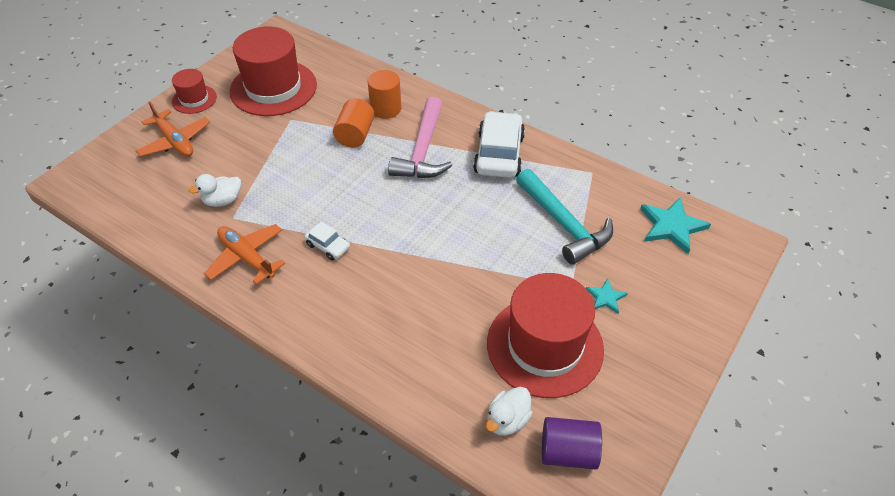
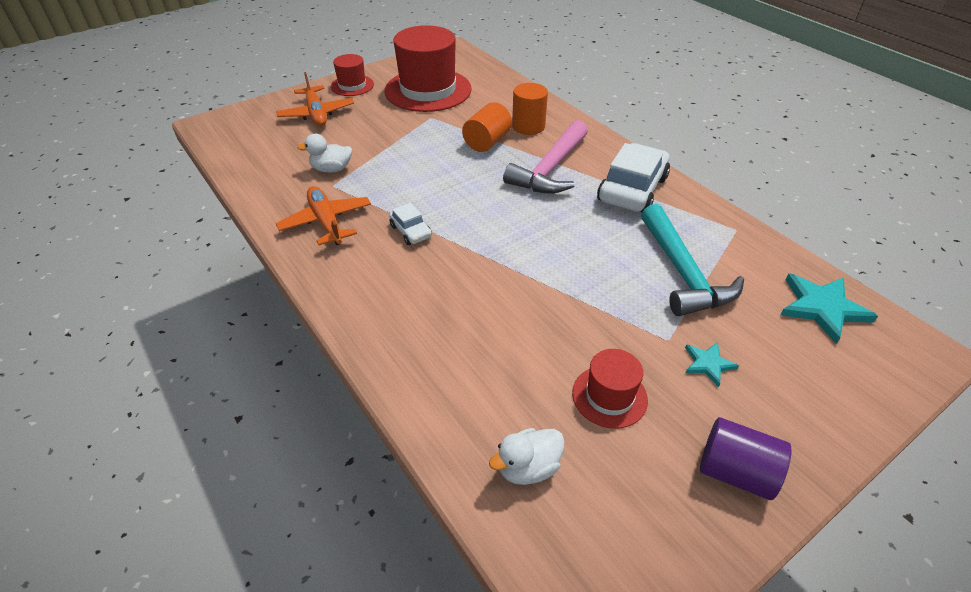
camera: 20 degrees right, 5 degrees down
red hat [487,273,604,398] -> red hat [572,349,648,429], size x0.50
purple cylinder [542,417,602,469] -> purple cylinder moved to [700,417,792,500]

